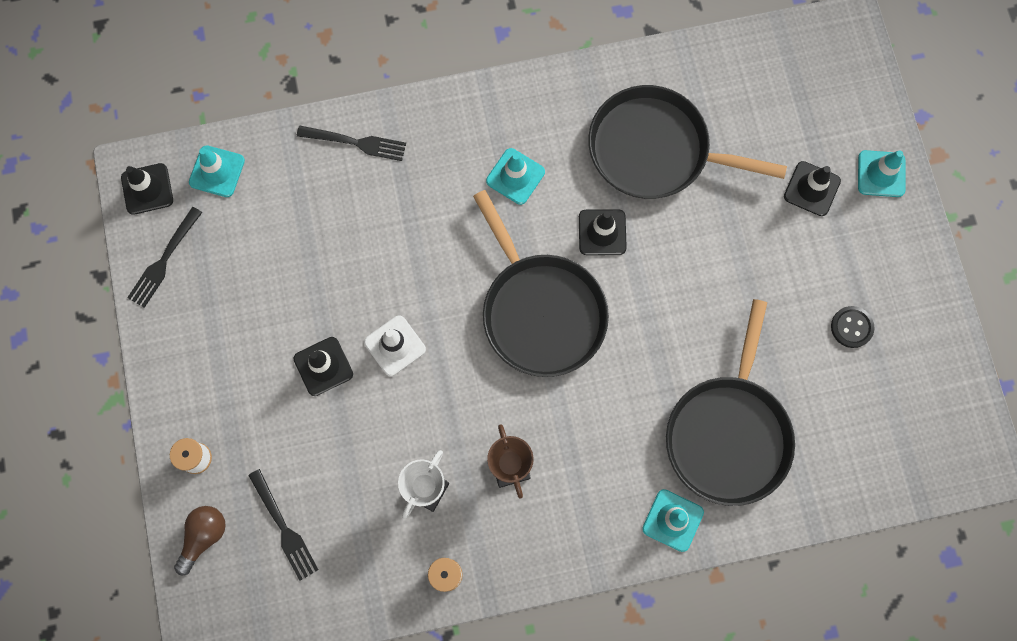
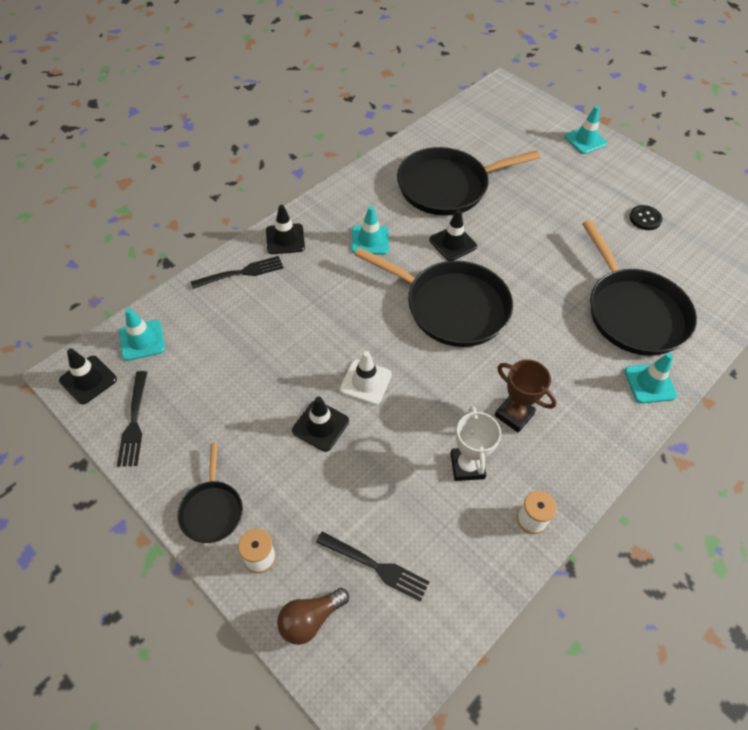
camera: 35 degrees left, 20 degrees down
brown light bulb [174,506,226,576] -> brown light bulb turned 120 degrees counterclockwise [277,588,349,645]
black traffic cone [784,161,841,216] -> black traffic cone moved to [266,205,305,254]
none -> black pan [177,443,243,543]

